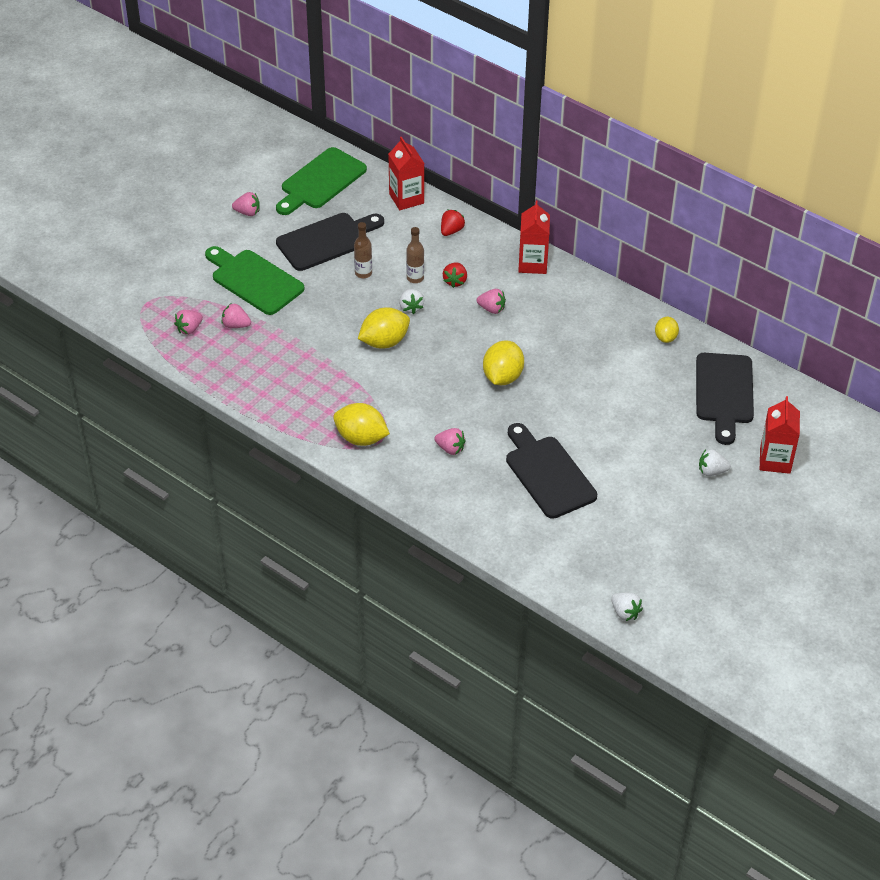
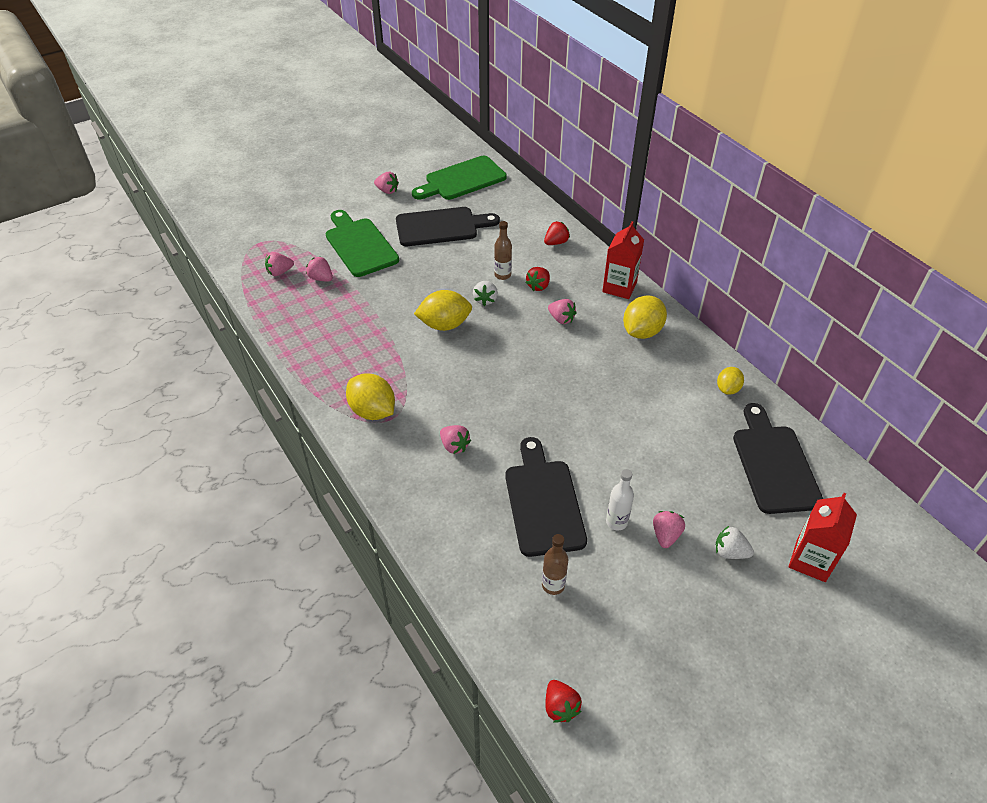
camera: 20 degrees right, 0 degrees up
brown bottle [354,222,372,278] -> brown bottle moved to [542,534,568,595]
red carton [389,137,425,210] -> none
yellow lemon [483,340,524,385] -> yellow lemon moved to [623,295,667,339]
white strawberry [611,593,643,621] -> red strawberry [545,680,582,722]
black cutting board [696,353,754,445] -> black cutting board turned 150 degrees clockwise [733,403,823,514]
none -> white bottle [606,469,634,531]
none -> pink strawberry [653,511,685,548]

